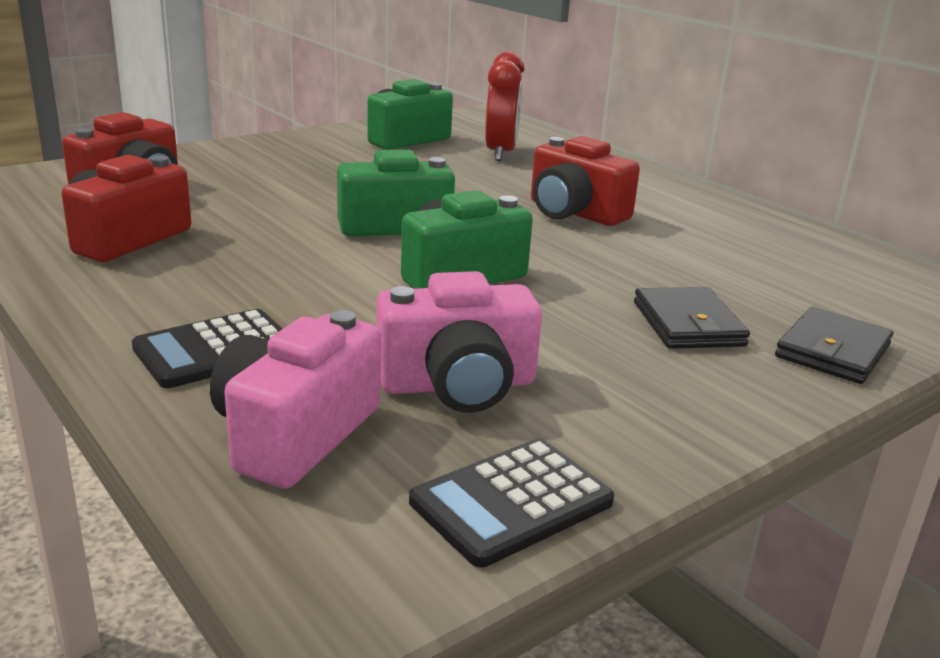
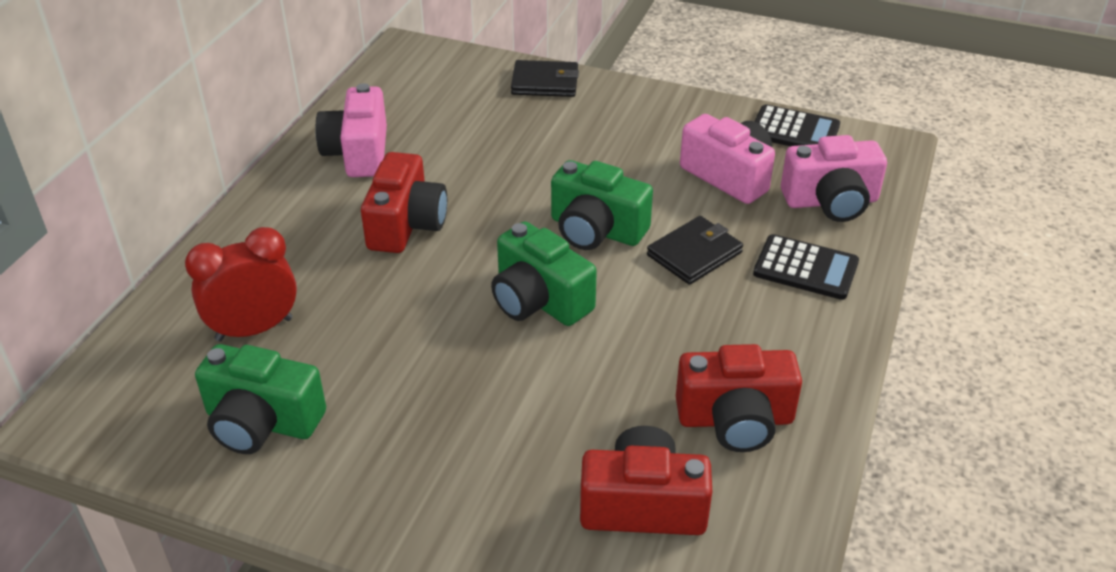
camera: 120 degrees left, 15 degrees up
black wallet [634,287,750,349] -> black wallet moved to [647,216,743,285]
none -> pink camera [315,83,387,177]

